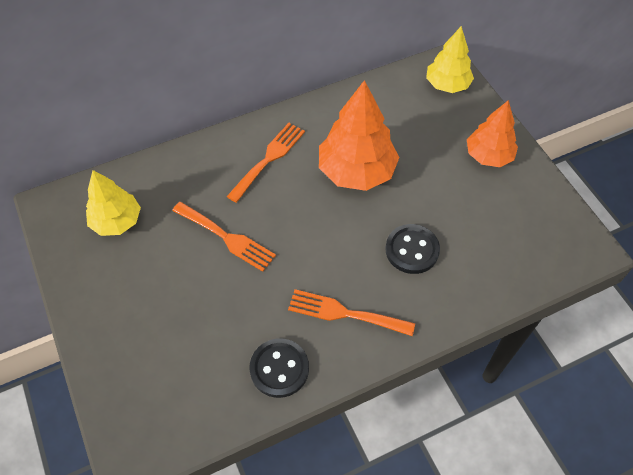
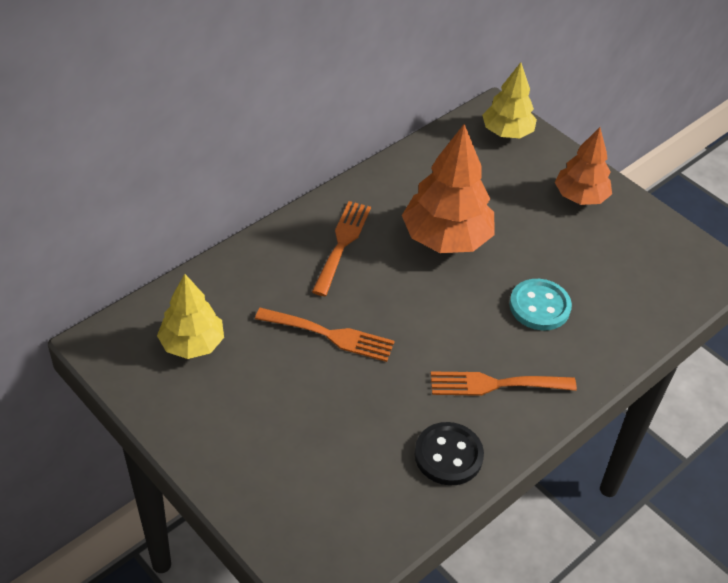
camera: 20 degrees left, 10 degrees down
black button [385,224,440,274] -> turquoise button [509,279,572,330]

